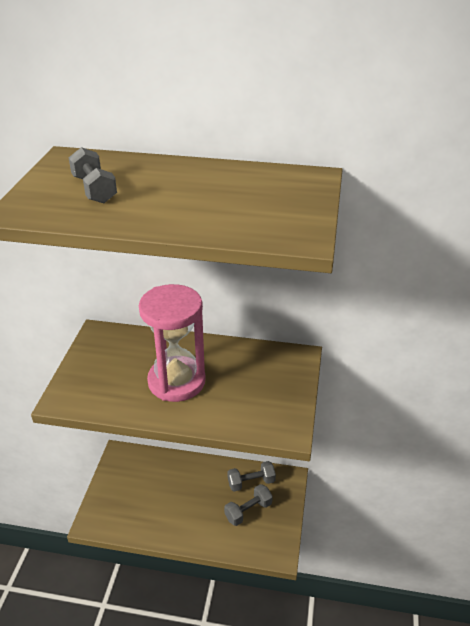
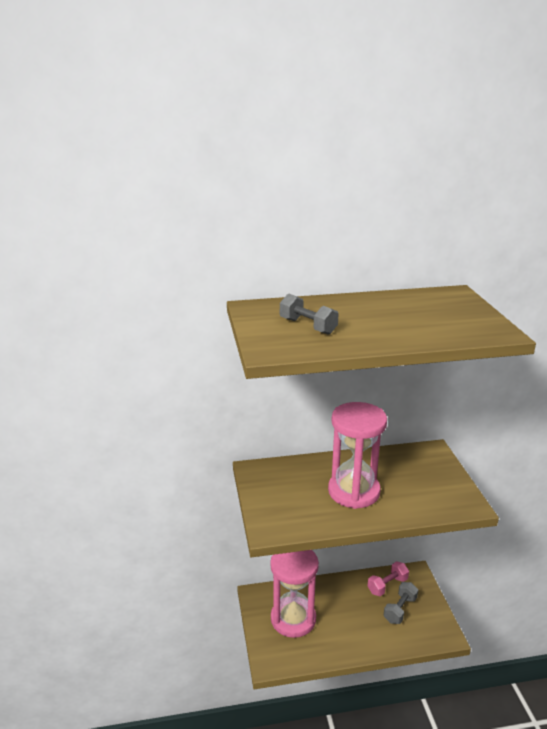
camera: 20 degrees left, 10 degrees down
grey dumbbell [228,461,276,492] -> pink dumbbell [368,561,409,596]
none -> pink hourglass [270,550,319,638]

